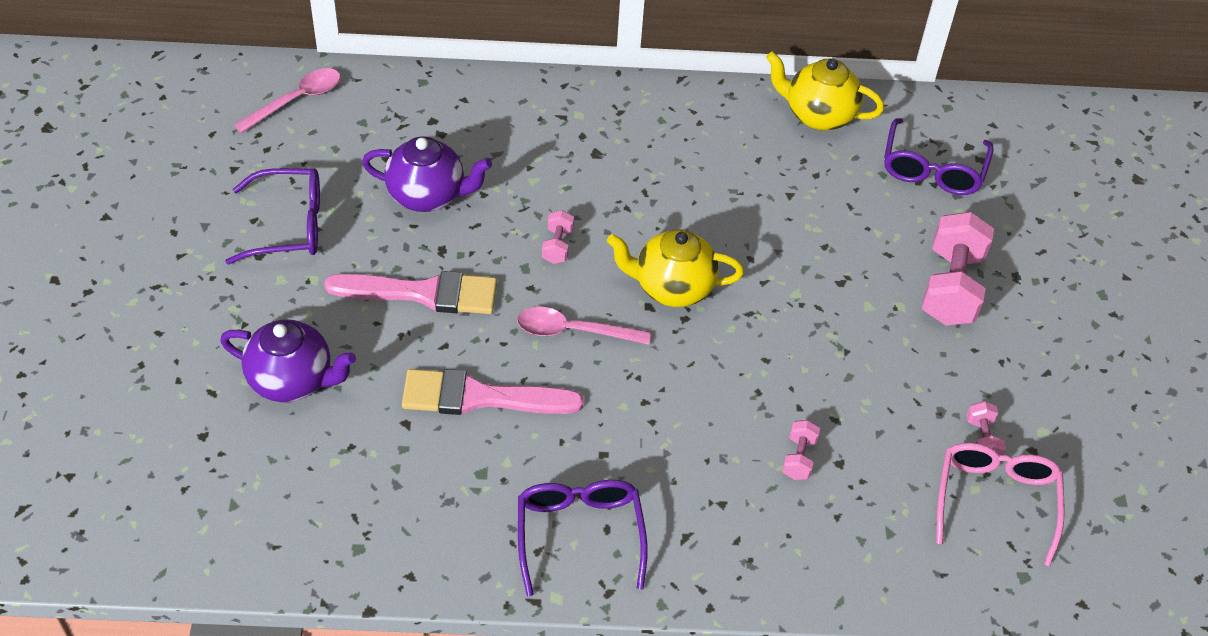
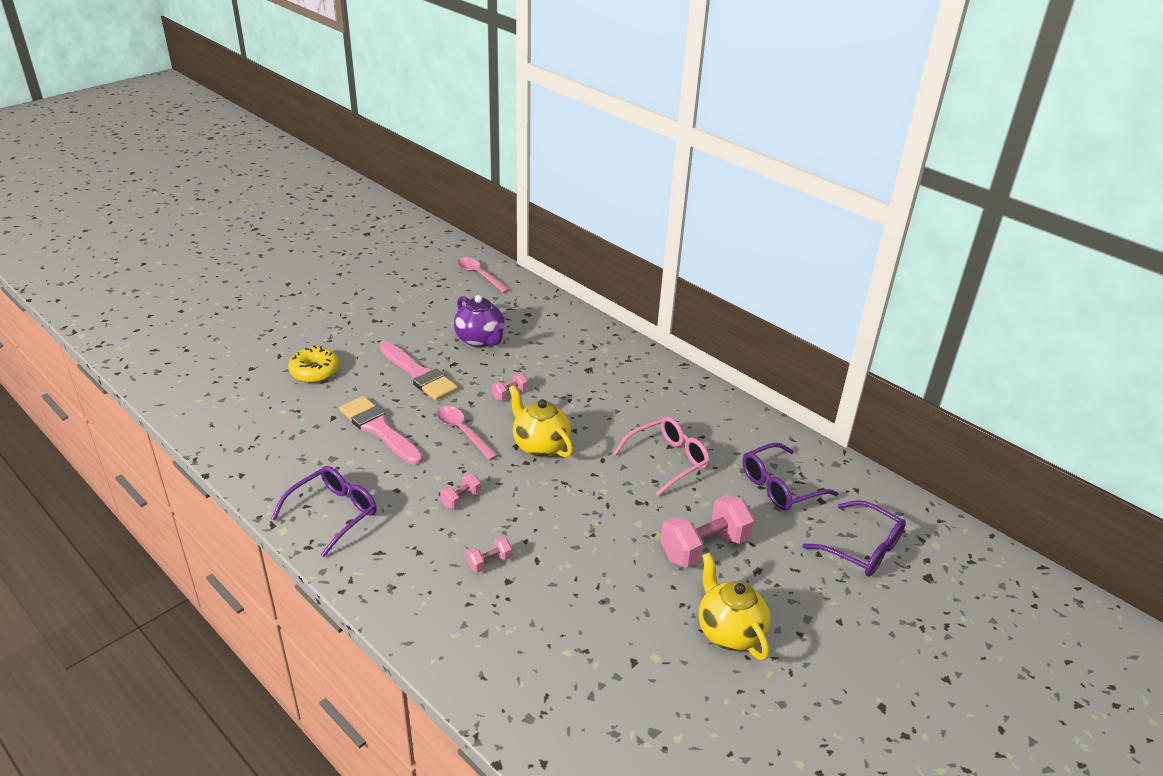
camera: 45 degrees right, 15 degrees down
purple teapot [220,320,356,402] -> yellow donut [288,346,340,383]
purple glasses [225,168,320,264] -> purple glasses moved to [803,500,906,576]
pink spoon [234,68,340,133] -> pink spoon turned 135 degrees counterclockwise [458,257,510,293]
yellow teapot [766,52,884,131] -> yellow teapot moved to [699,553,771,660]
pink glasses [936,443,1065,567] -> pink glasses moved to [613,416,710,496]
pink dumbbell [966,401,1006,455] -> pink dumbbell moved to [440,474,481,509]

